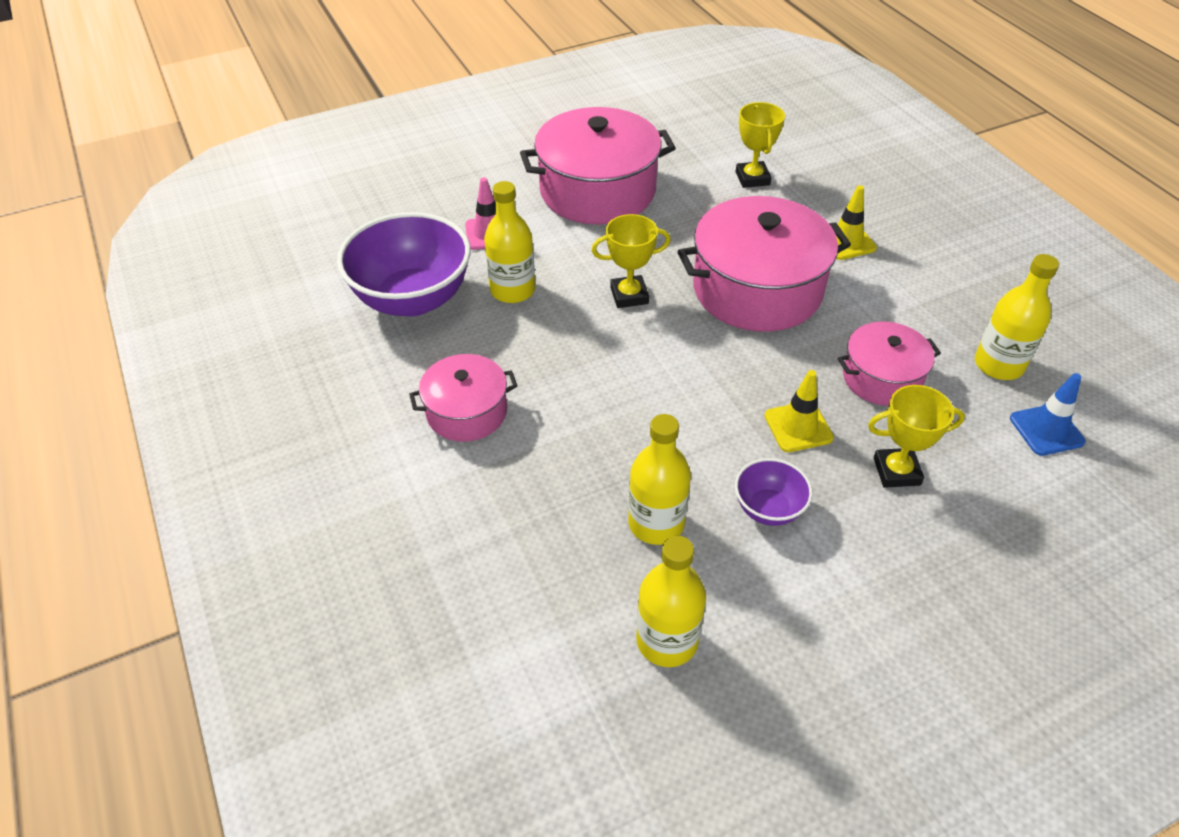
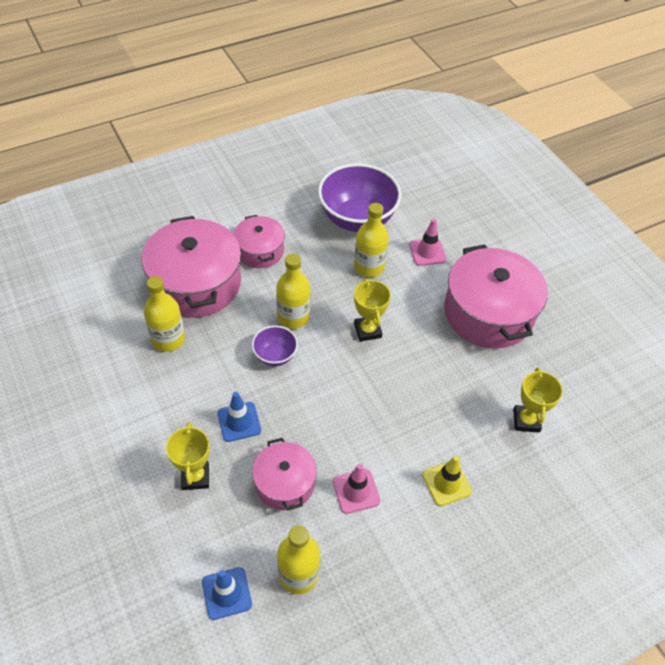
camera: 85 degrees right, 5 degrees up
yellow bottle [636,536,706,667] -> yellow bottle moved to [276,254,310,329]
pink pot [677,196,851,332] -> pink pot moved to [141,216,241,318]
purple bowl [735,458,813,526] -> purple bowl moved to [252,325,298,366]
yellow trophy [736,102,785,188] -> yellow trophy turned 75 degrees counterclockwise [513,367,563,433]
yellow traffic cone [764,370,834,452] -> blue traffic cone [217,392,261,442]
none -> pink traffic cone [333,464,380,514]

